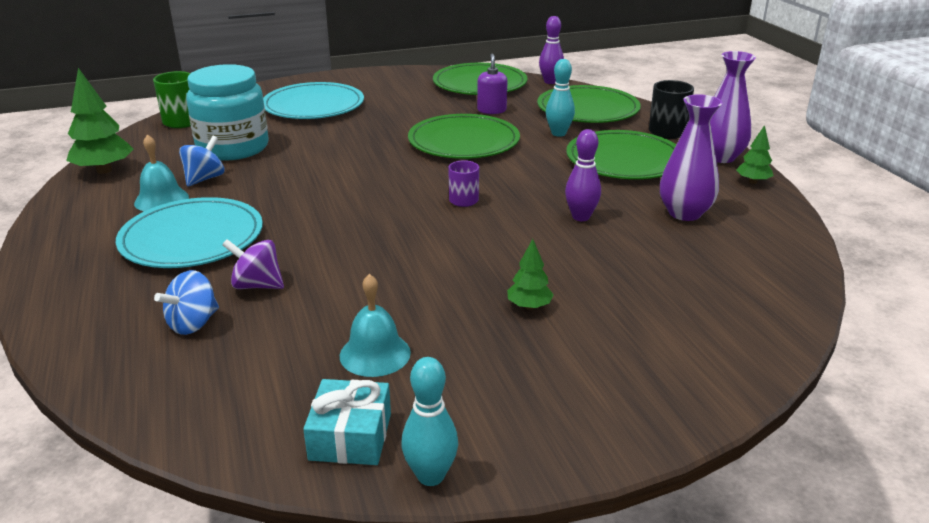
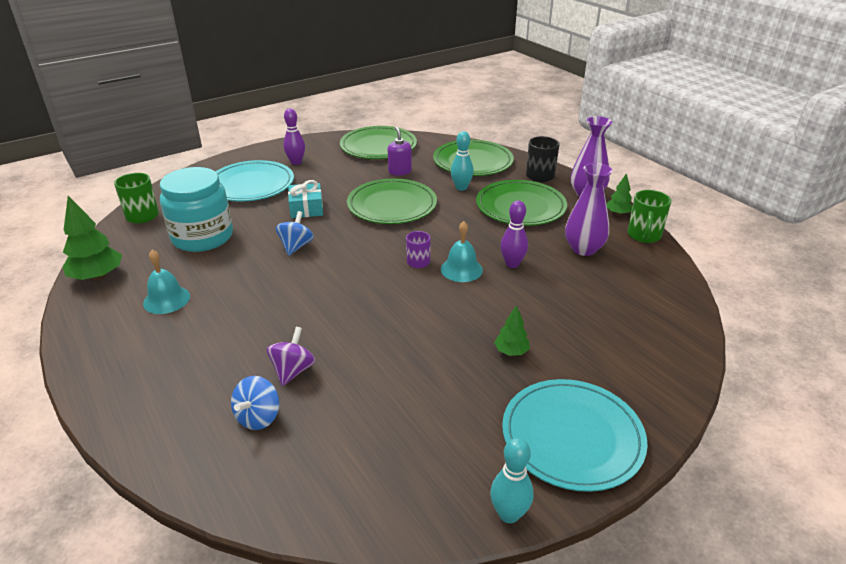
camera: 15 degrees left, 5 degrees up
turquoise plate [116,197,263,268] -> turquoise plate moved to [502,379,648,492]
blue spinning top [179,136,225,186] -> blue spinning top moved to [276,211,314,256]
purple spinning top [222,239,284,289] -> purple spinning top turned 105 degrees clockwise [267,327,315,386]
turquoise gift [303,379,391,465] -> turquoise gift moved to [288,180,323,218]
turquoise bell [340,274,411,377] -> turquoise bell moved to [441,221,483,282]
purple bowling pin [539,16,564,84] -> purple bowling pin moved to [283,108,305,165]
none -> green mug [628,190,671,243]

